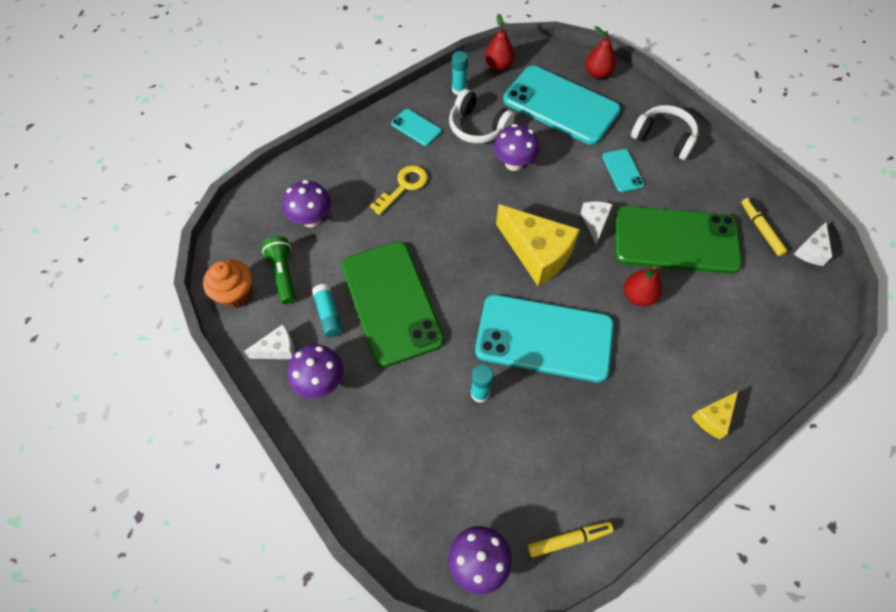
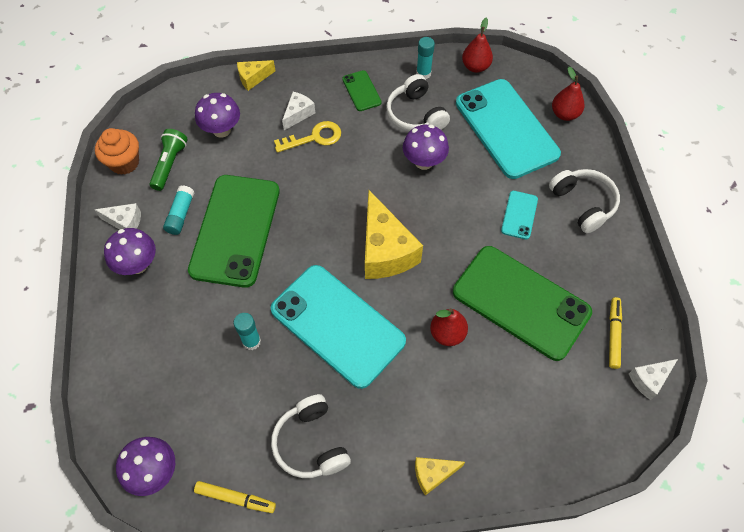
camera: 30 degrees right, 0 degrees up
turquoise phone [391,109,442,146] -> green phone [342,70,381,111]
white cheese [581,201,613,245] -> white cheese moved to [282,92,315,130]
none -> yellow cheese [237,60,275,91]
none -> white headphones [271,394,351,478]

